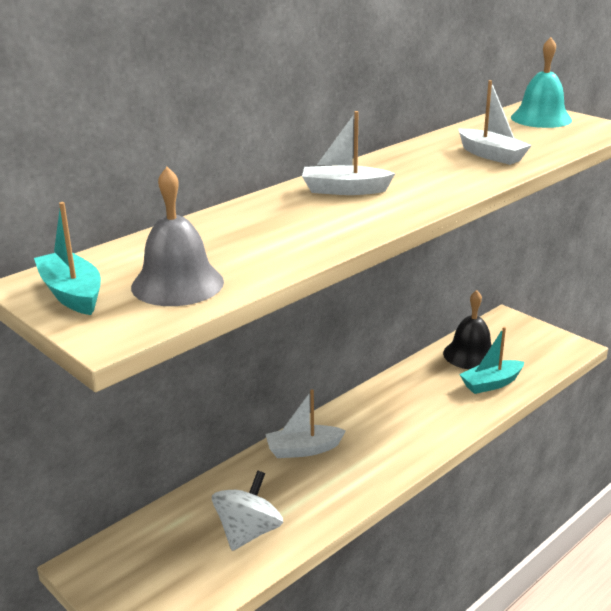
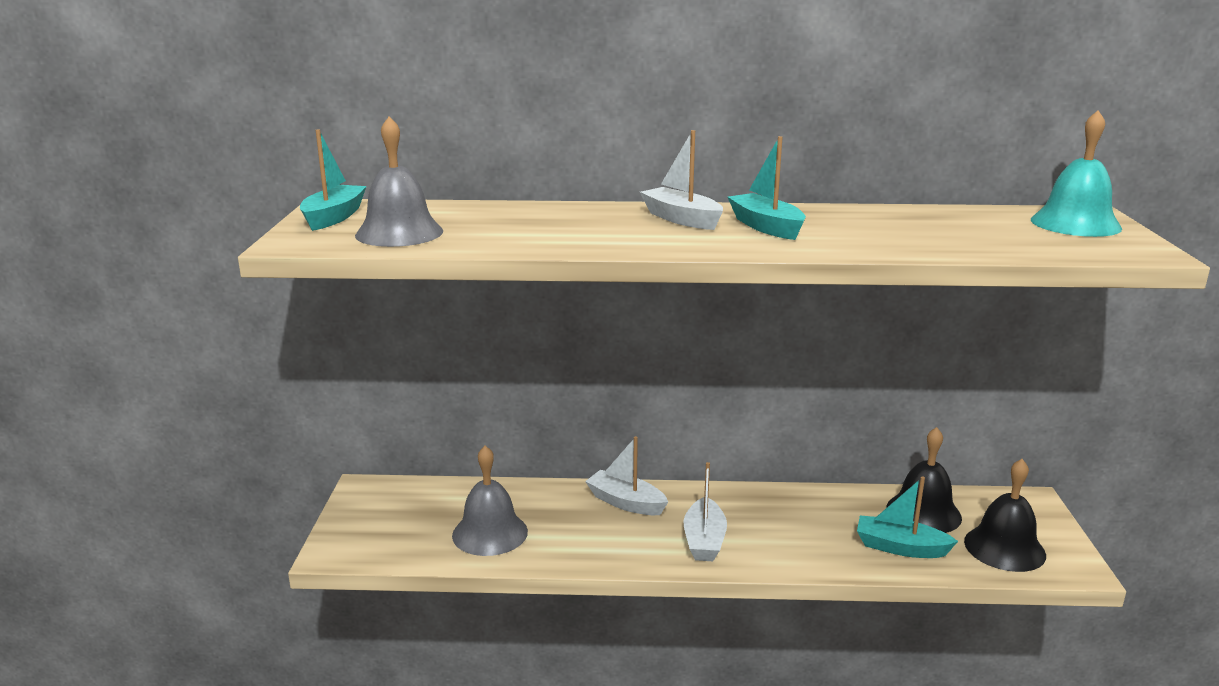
camera: 45 degrees right, 5 degrees down
white spinning top [212,471,283,551] -> grey bell [452,446,528,556]
white boat [459,80,532,165] -> white boat moved to [684,462,727,561]
none -> turquoise boat [728,136,806,240]
none -> black bell [964,459,1046,572]

